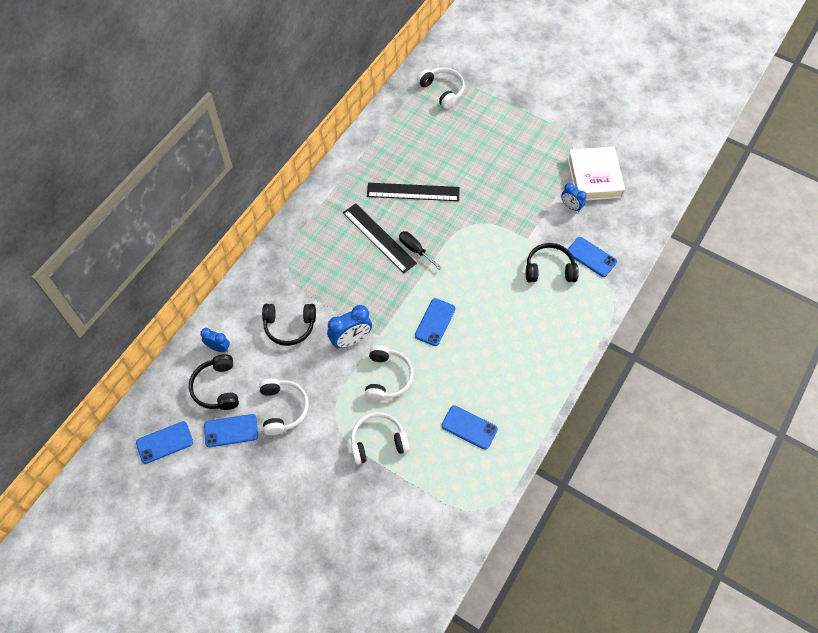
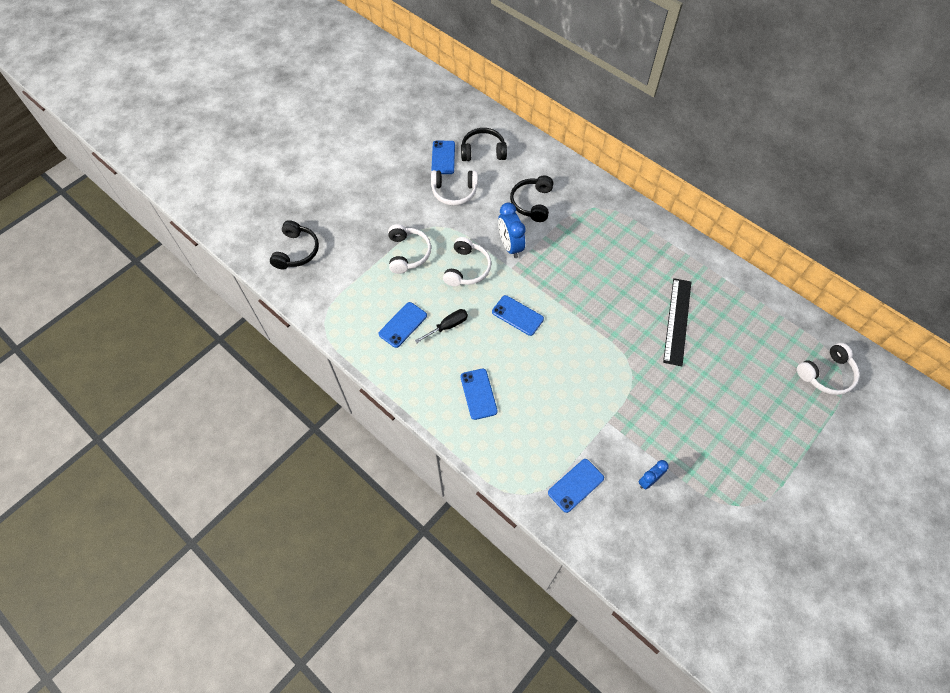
camera: 100 degrees right, 0 degrees up
blue phone [136,421,193,464] -> blue phone moved to [460,369,498,420]
blue clock [200,328,230,352] -> none
black ruler [343,203,417,273] -> none
white headphones [365,345,413,401] -> white headphones turned 90 degrees counterclockwise [443,237,492,286]
black screwdriver [399,231,442,270] -> black screwdriver moved to [415,309,468,343]
black headphones [526,243,579,282] -> black headphones moved to [270,220,319,269]
white book [567,146,625,201] -> none

